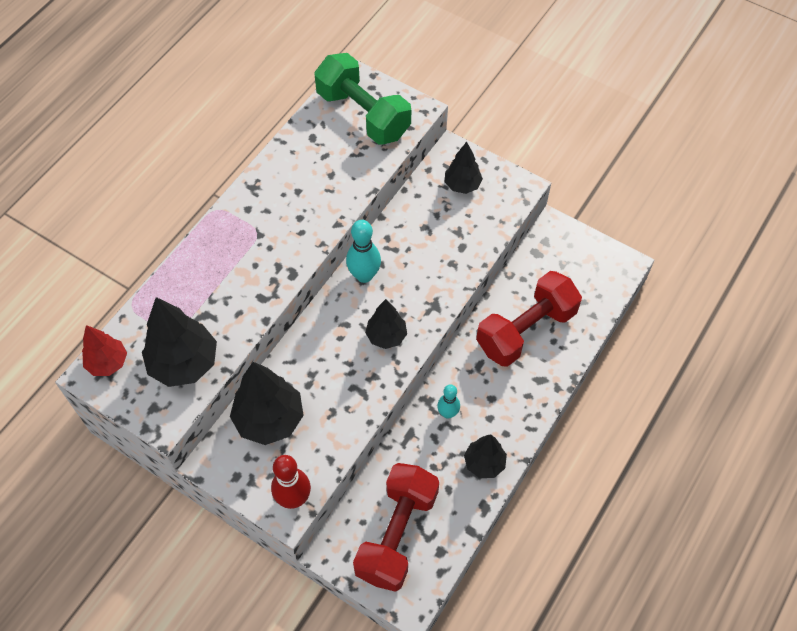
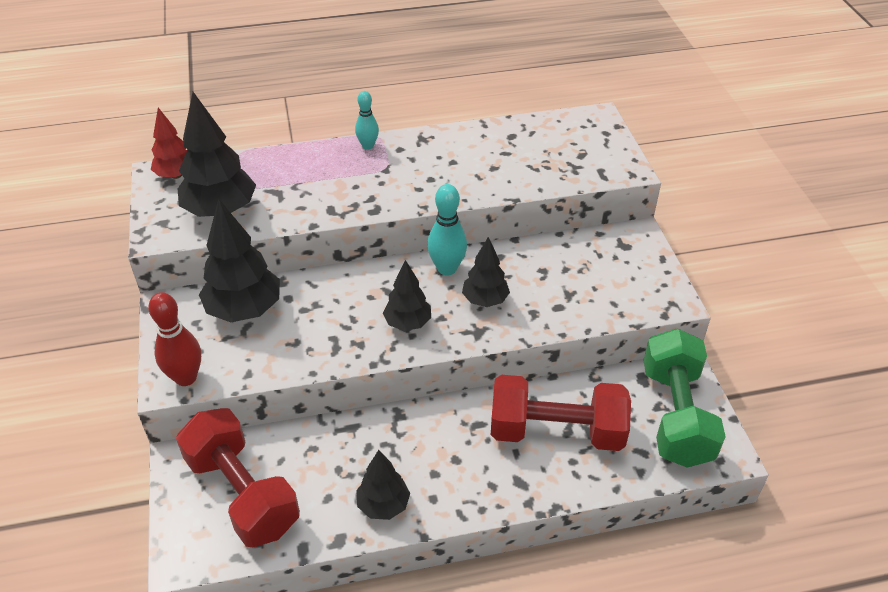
camera: 45 degrees right, 15 degrees down
green dumbbell [314,53,411,145] -> green dumbbell moved to [644,328,726,468]
red dumbbell [353,463,439,592] -> red dumbbell turned 75 degrees clockwise [176,408,300,547]
turquoise bowling pin [437,384,460,419] -> turquoise bowling pin moved to [355,91,379,150]
black tree [445,142,483,194] -> black tree moved to [462,237,510,307]

